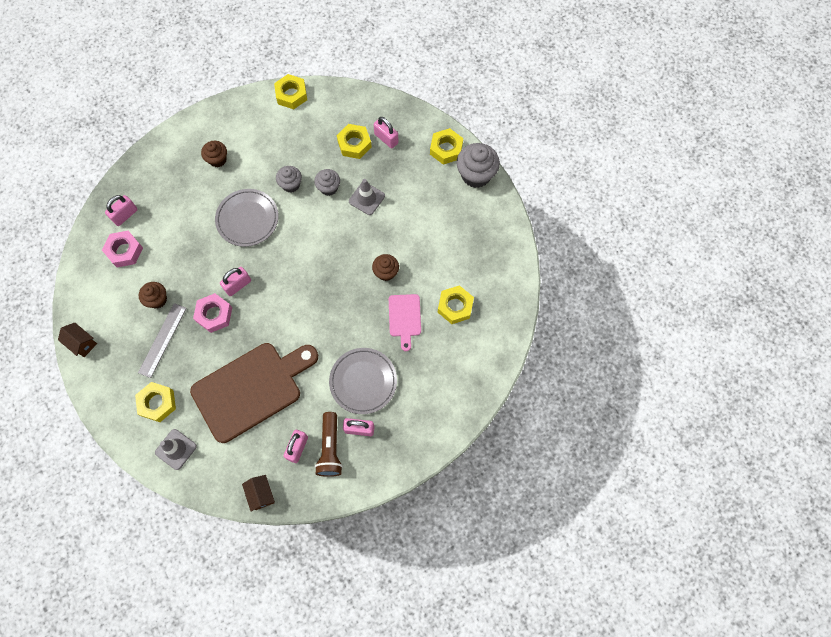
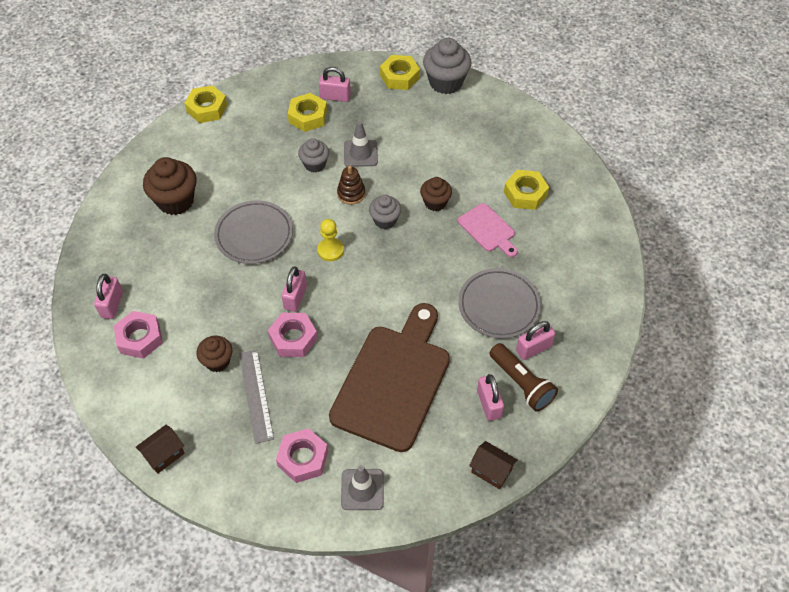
camera: 35 degrees left, 15 degrees down
brown house [58,323,97,357] -> brown house turned 45 degrees counterclockwise [135,425,185,474]
yellow nut [135,382,176,422] -> pink nut [276,428,328,483]
brown cupcake [201,141,227,168] -> brown cupcake [143,157,197,215], size x1.65
grey cupcake [276,166,302,192] -> grey cupcake moved to [369,195,401,229]
none -> yellow pawn [317,219,344,261]
none -> brown stacking toy [337,166,366,205]

